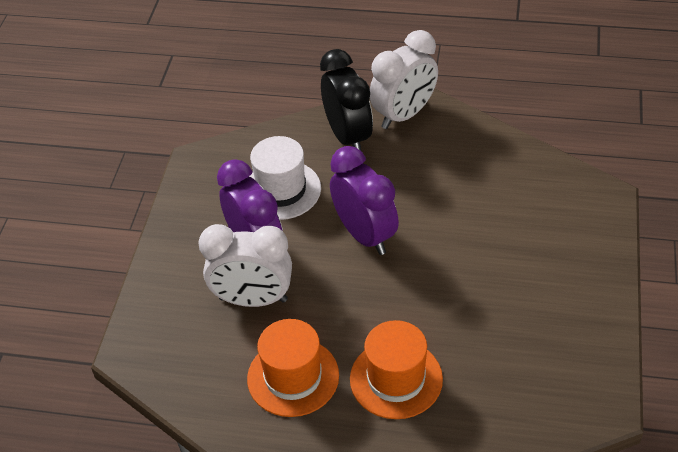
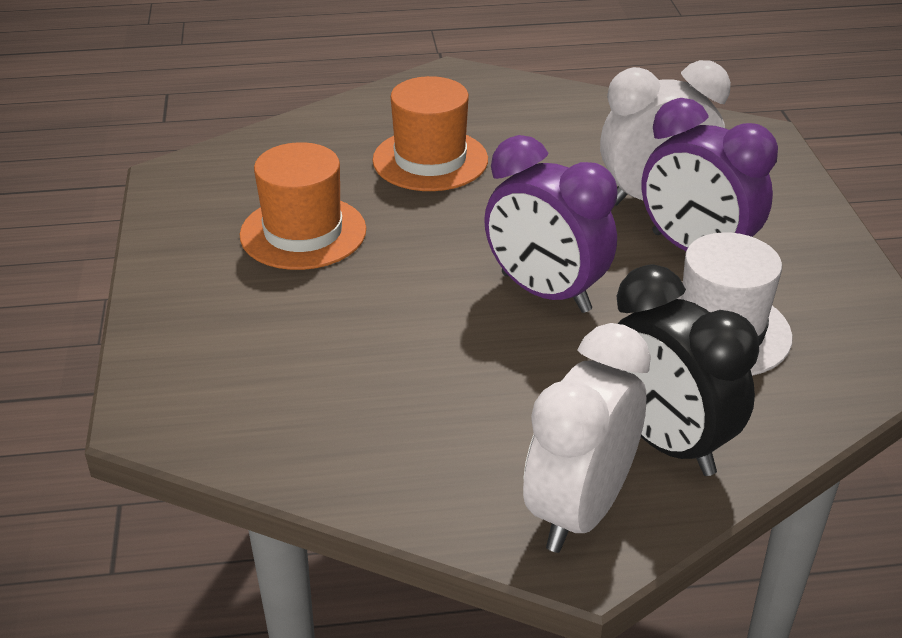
camera: 160 degrees right, 10 degrees down
orange hat [247,319,339,417] -> orange hat moved to [240,142,366,270]

